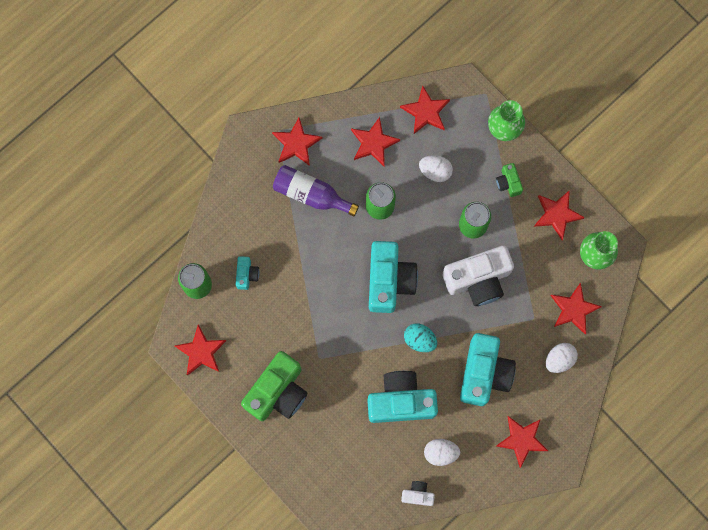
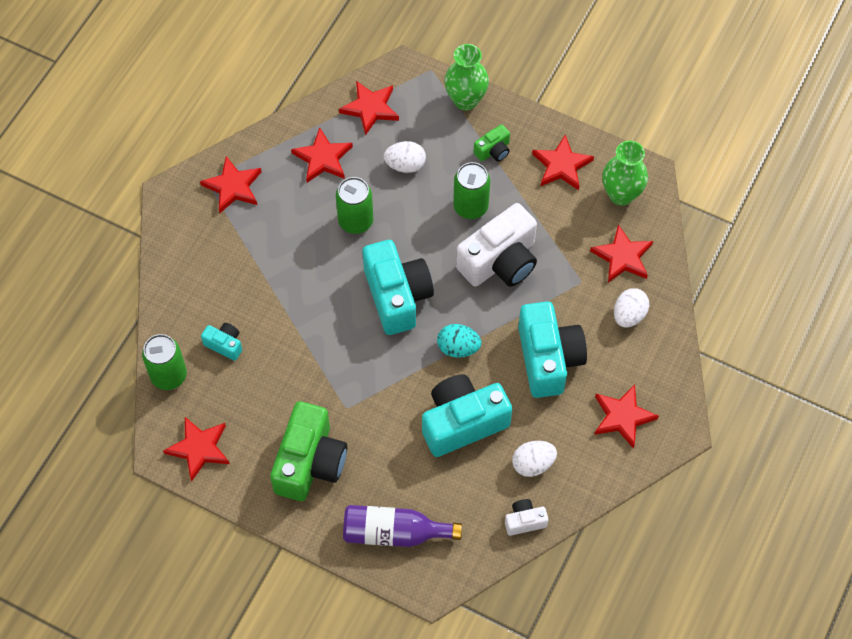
camera: 20 degrees left, 15 degrees down
turquoise camera [236,256,259,290] -> turquoise camera turned 45 degrees counterclockwise [201,323,242,361]
purple bottle [273,165,359,217] -> purple bottle moved to [343,505,462,547]
green camera [496,163,523,197] -> green camera turned 90 degrees counterclockwise [474,124,510,162]

